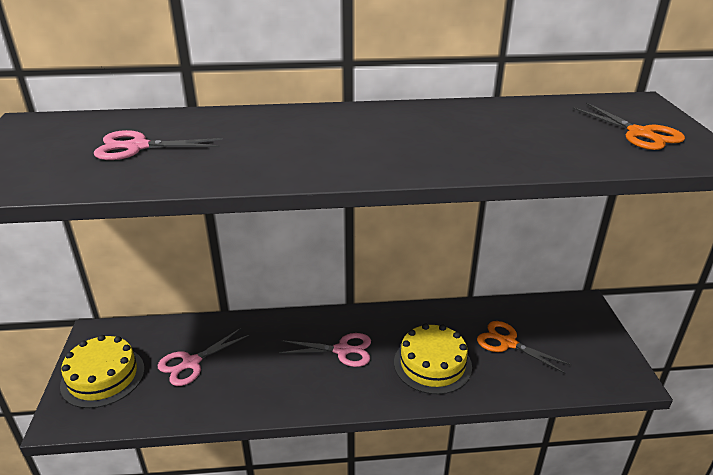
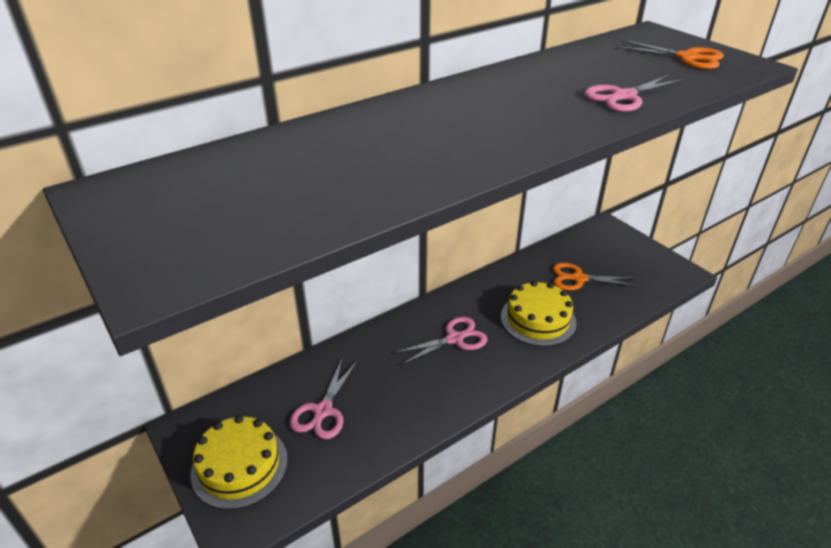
camera: 30 degrees left, 5 degrees up
pink scissors [94,130,223,160] -> pink scissors moved to [584,75,685,112]

